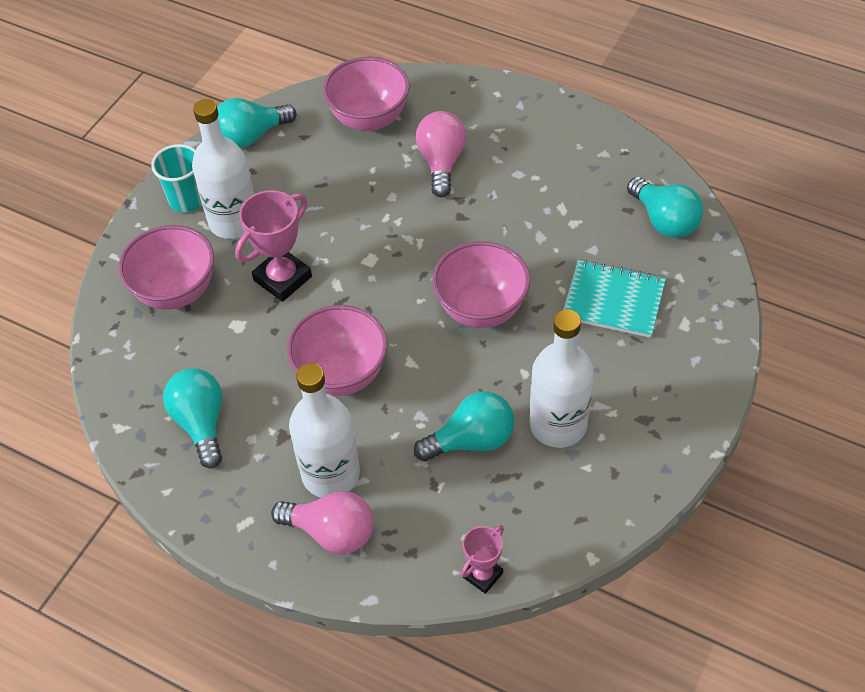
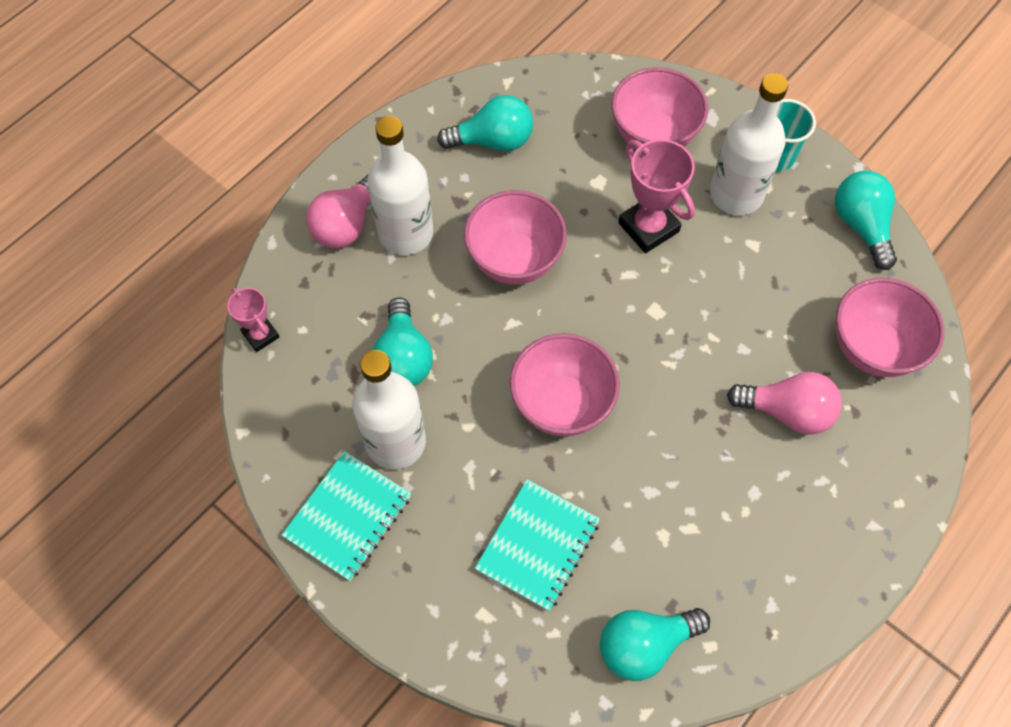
camera: 100 degrees right, 10 degrees up
none -> turquoise notebook [282,451,411,581]

